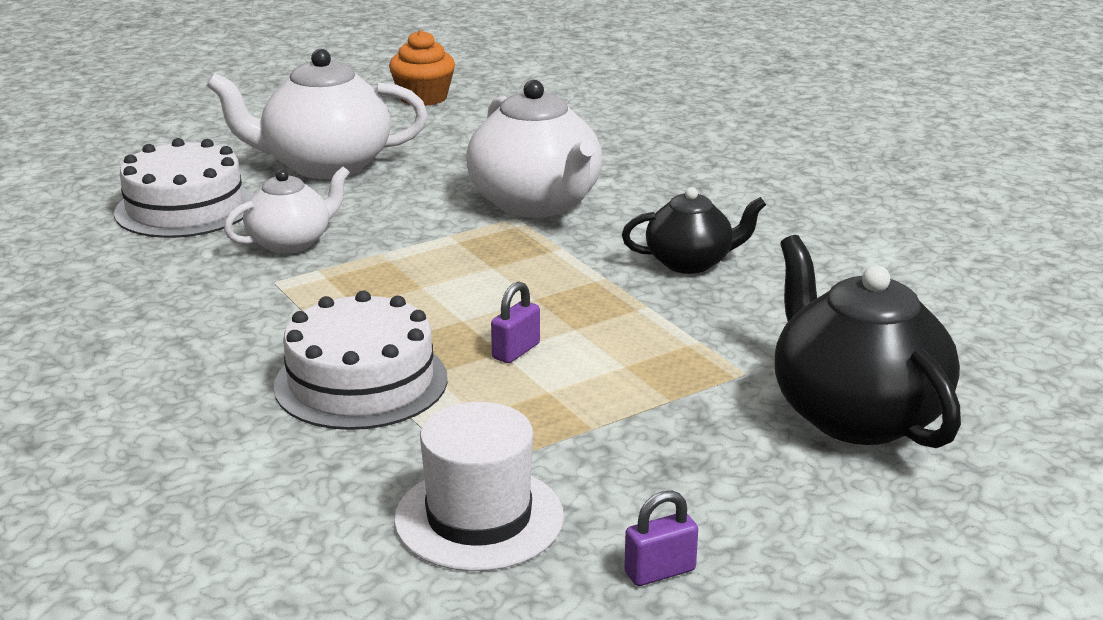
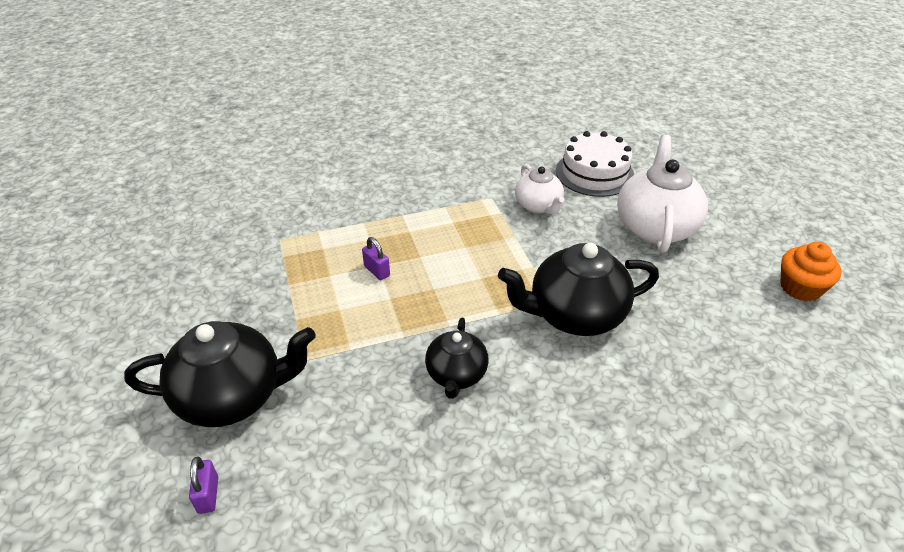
camera: 105 degrees right, 15 degrees up
white cake [274,291,448,430] -> none
white hat [394,402,564,571] -> none
white teapot [466,80,602,218] -> black teapot [498,243,659,336]
purple padlock [624,491,698,586] -> purple padlock moved to [189,457,218,514]

